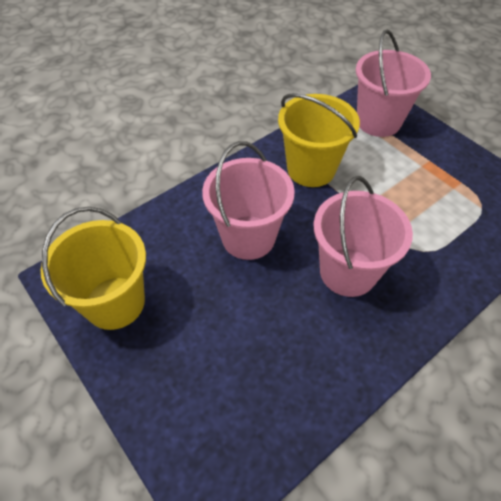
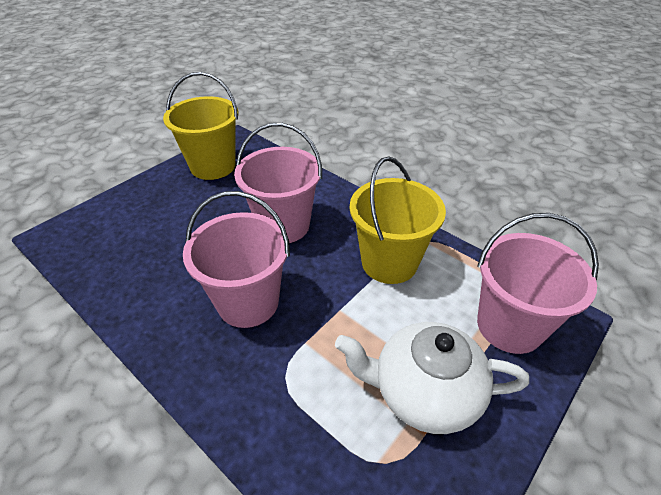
camera: 80 degrees right, 10 degrees down
none -> white teapot [335,322,529,434]

